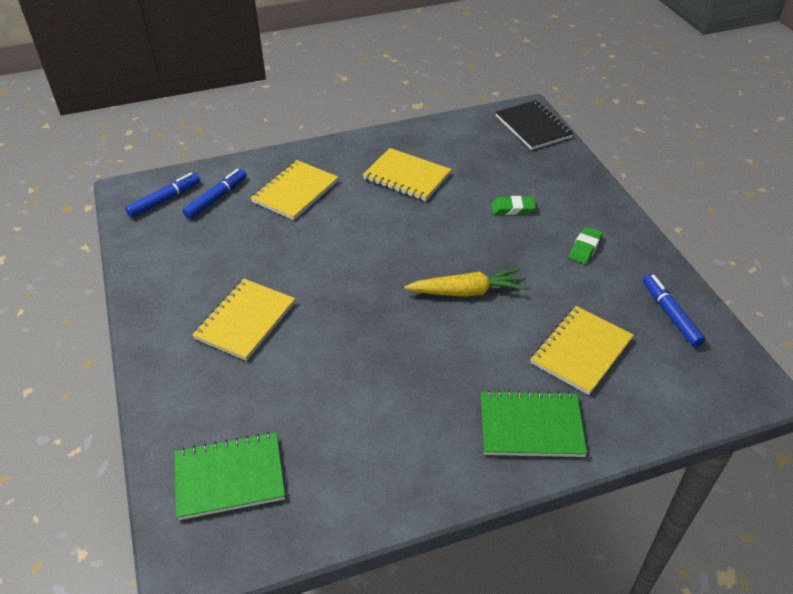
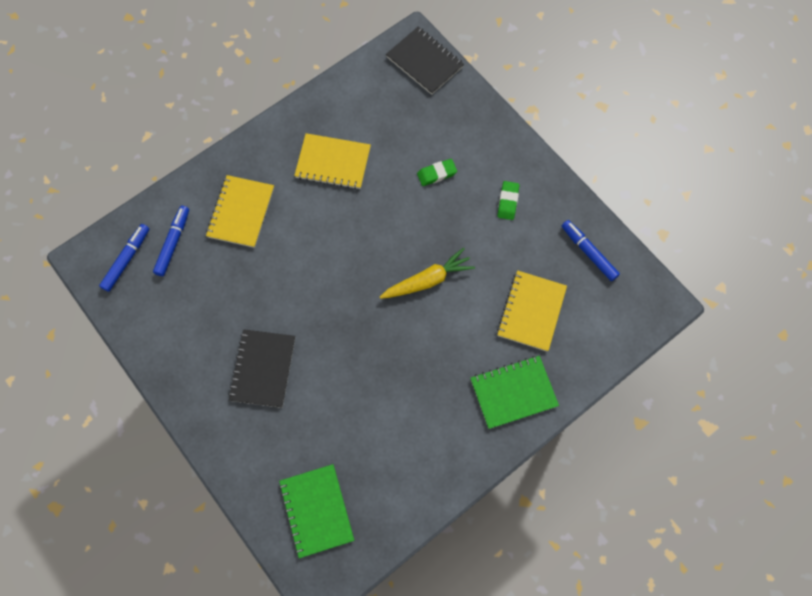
camera: 20 degrees left, 25 degrees up
green notebook [174,432,285,520] -> green notebook turned 75 degrees counterclockwise [279,464,354,558]
yellow notebook [192,279,295,361] -> black notebook [228,329,295,408]

